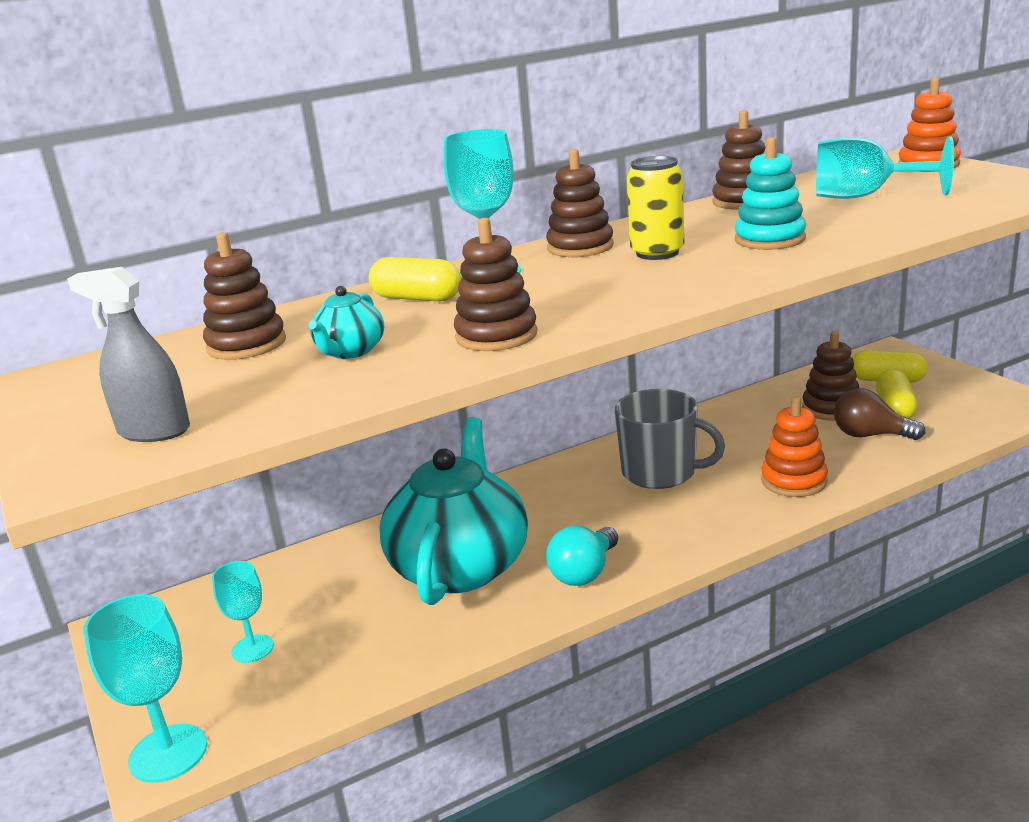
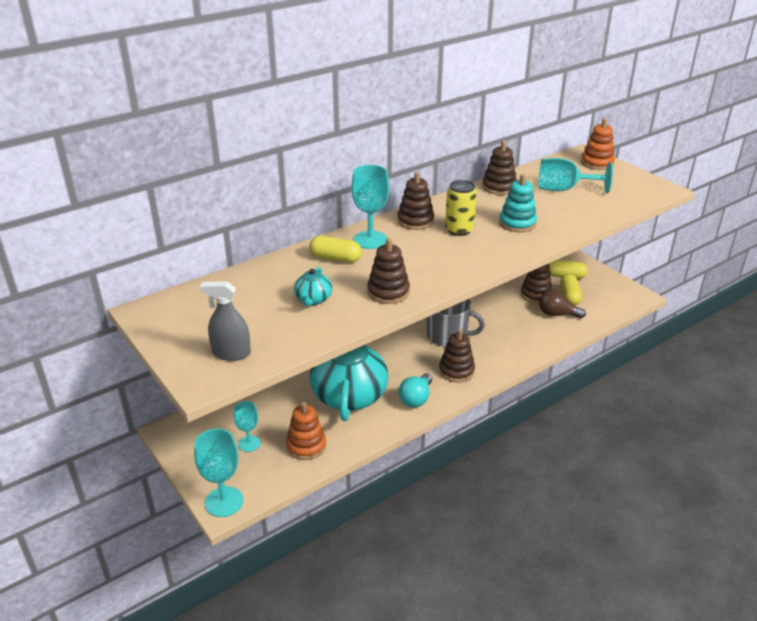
camera: 10 degrees left, 10 degrees up
brown stacking toy [203,232,286,360] -> brown stacking toy moved to [439,329,475,382]
orange stacking toy [761,396,828,497] -> orange stacking toy moved to [286,402,326,460]

